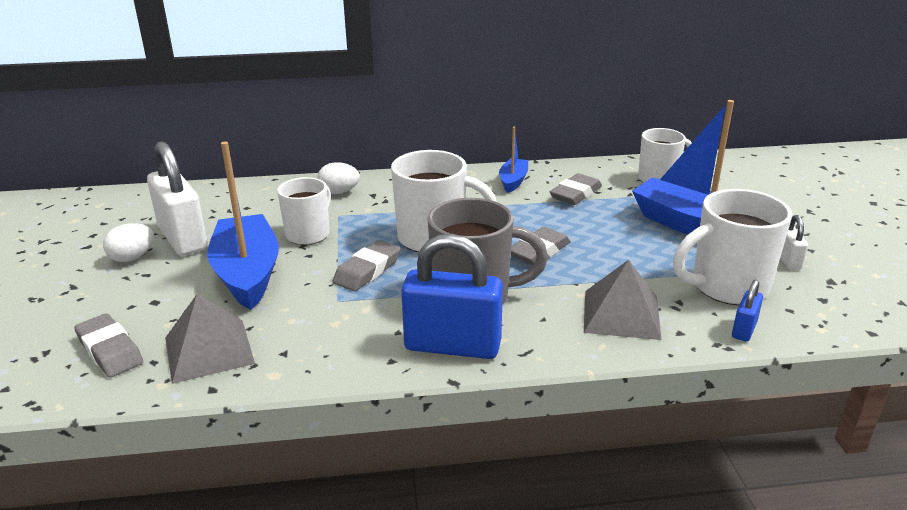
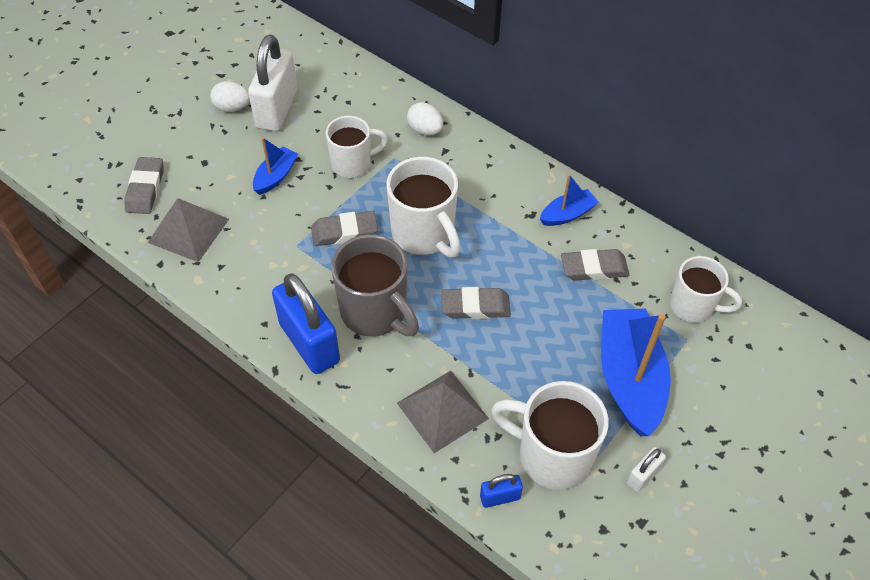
camera: 45 degrees right, 25 degrees up
blue boat [207,141,279,310] -> blue boat [253,137,298,195], size x0.50

